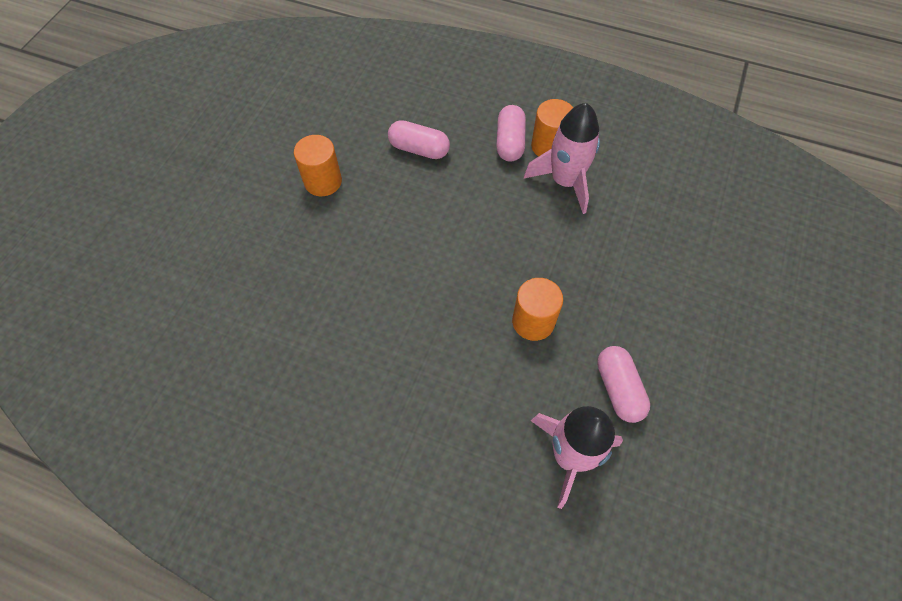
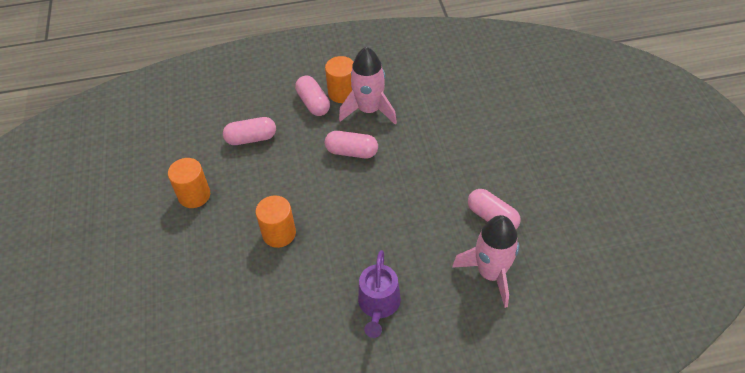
camera: 30 degrees left, 10 degrees down
orange cylinder [512,278,563,341] -> orange cylinder moved to [256,195,296,248]
none -> pink capsule [325,131,378,158]
none -> purple watering can [358,250,401,338]

